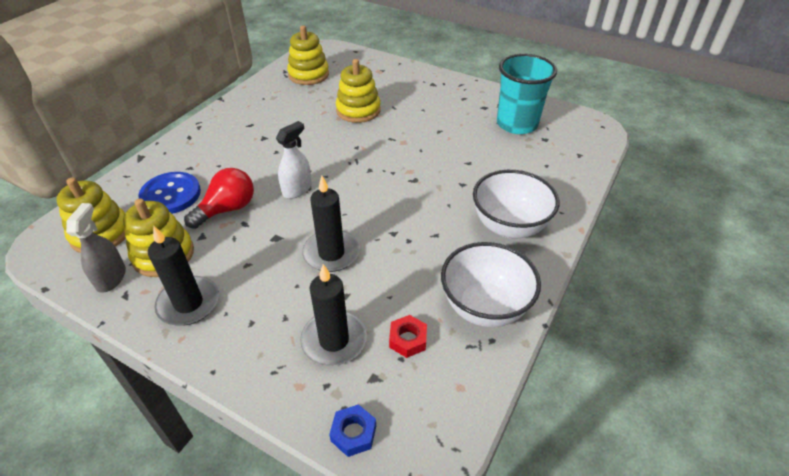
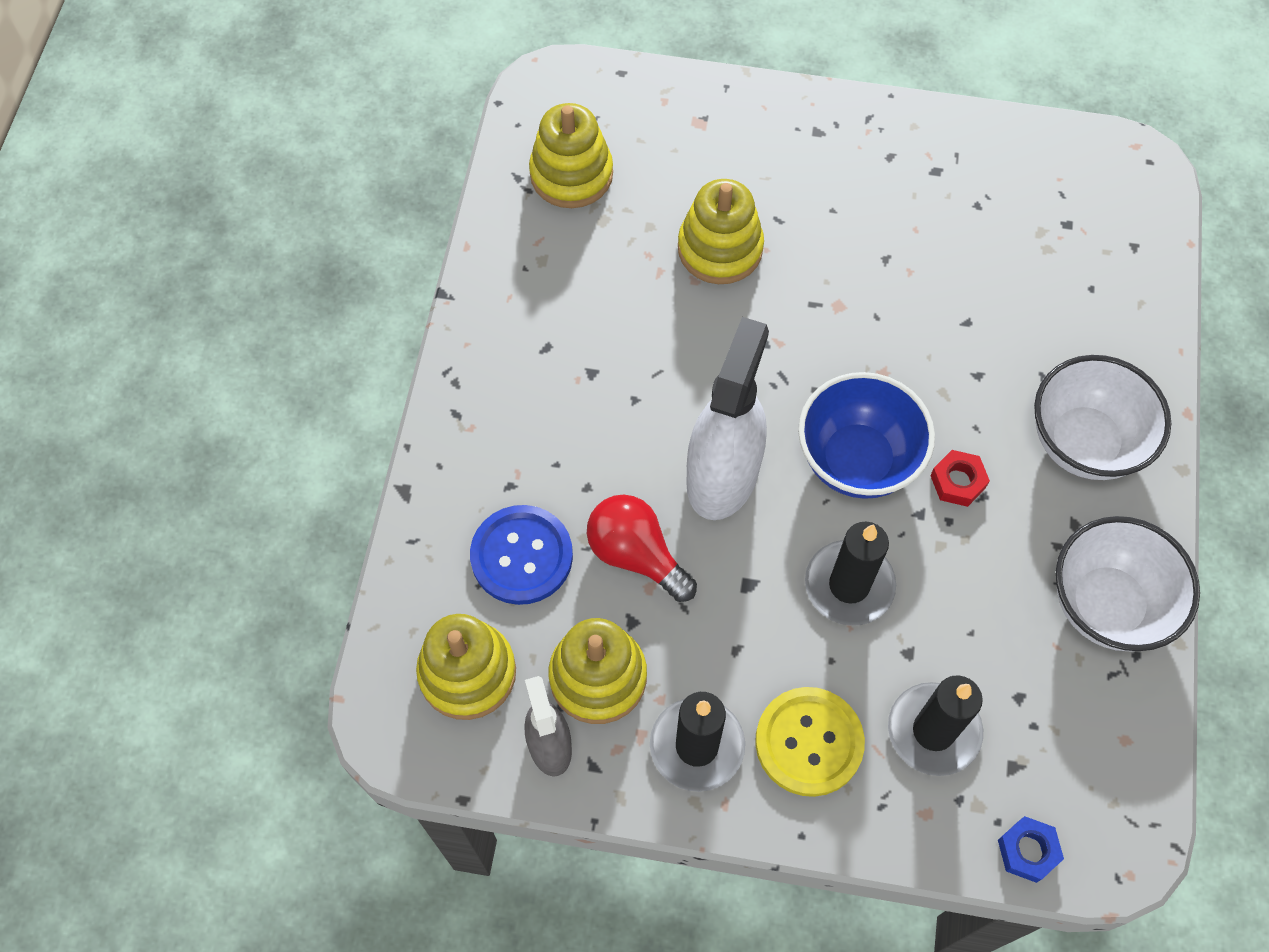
camera: 20 degrees left, 20 degrees up
red light bulb [184,168,254,229] -> red light bulb turned 75 degrees counterclockwise [587,495,697,602]
white spray bottle [276,121,311,199] -> white spray bottle [687,317,769,520], size x1.77
red nut [389,315,427,358] -> red nut moved to [930,450,990,507]
turquoise cup [497,54,557,134] -> none
none -> yellow button [755,687,865,797]
none -> blue bowl [798,372,935,499]

